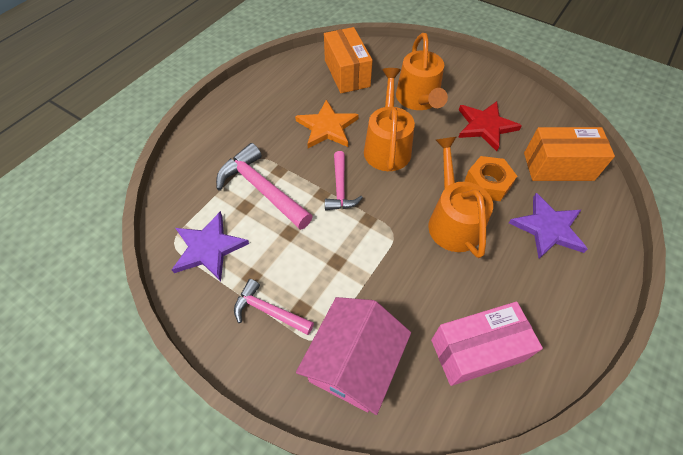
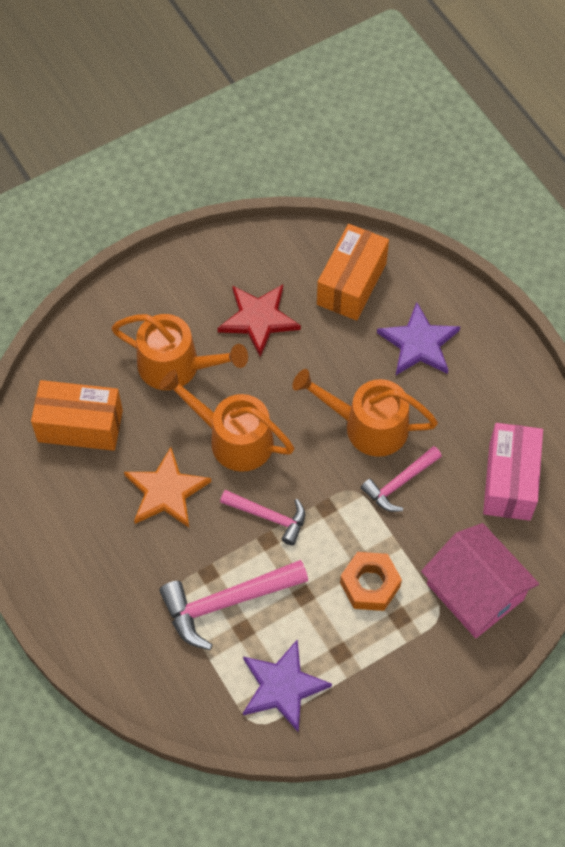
camera: 65 degrees left, 5 degrees up
pink hammer [234,279,314,335] -> pink hammer moved to [361,446,442,512]
orange nut [465,156,517,201] -> orange nut moved to [340,552,402,611]

